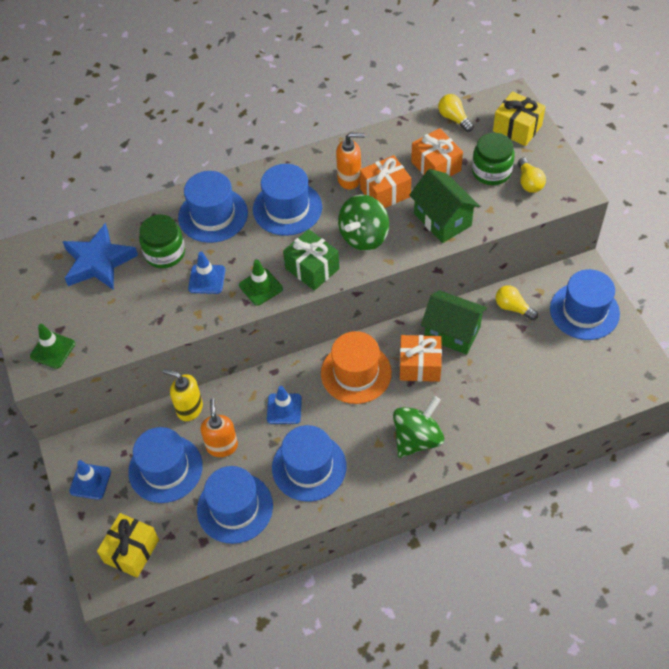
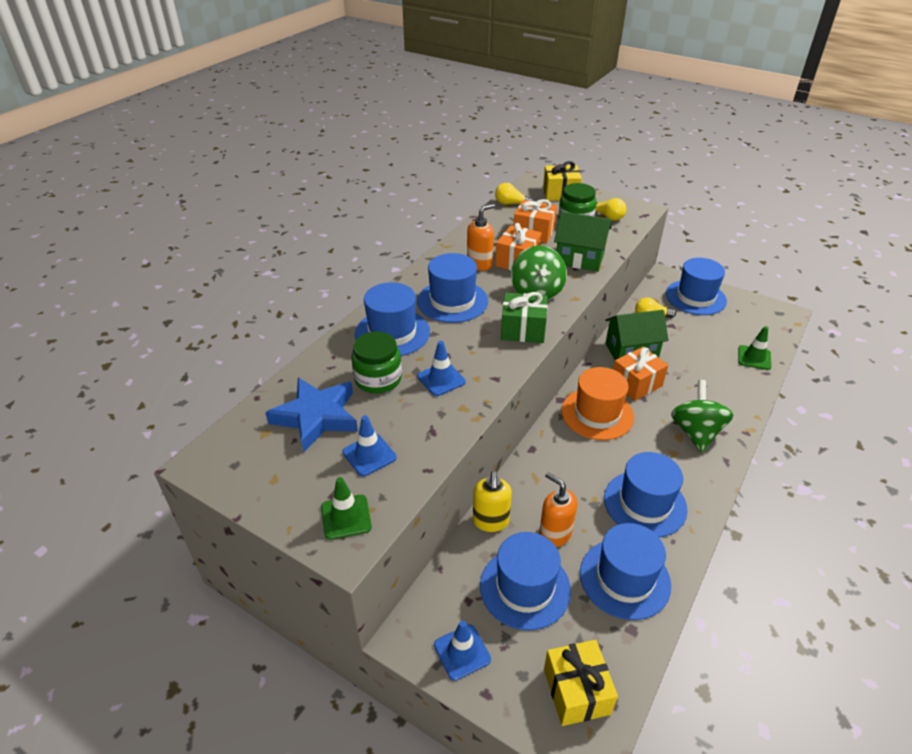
camera: 40 degrees left, 15 degrees down
yellow soap dispenser [163,369,203,421] -> yellow soap dispenser turned 75 degrees counterclockwise [473,471,512,532]
green traffic cone [239,259,283,306] -> green traffic cone moved to [738,326,771,370]
blue traffic cone [267,386,302,424] -> blue traffic cone moved to [342,415,397,477]

